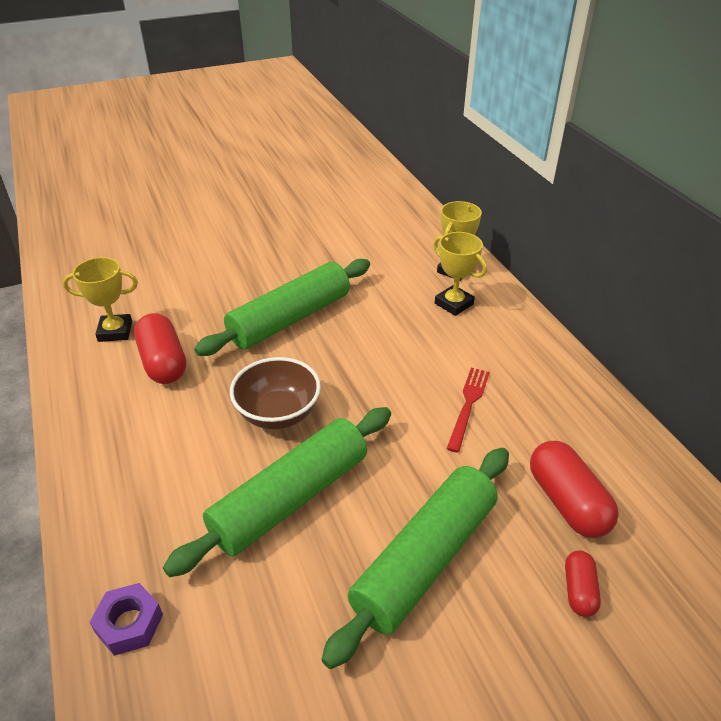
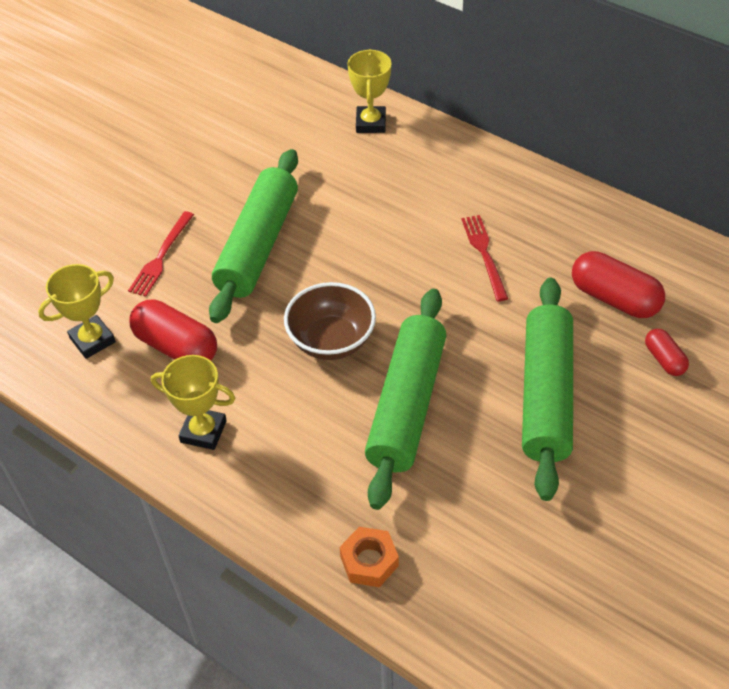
camera: 30 degrees left, 10 degrees up
purple nut [89,583,163,656] -> orange nut [340,527,399,587]
yellow trophy [433,232,487,316] -> yellow trophy moved to [151,355,235,450]
none -> red fork [128,211,194,297]

